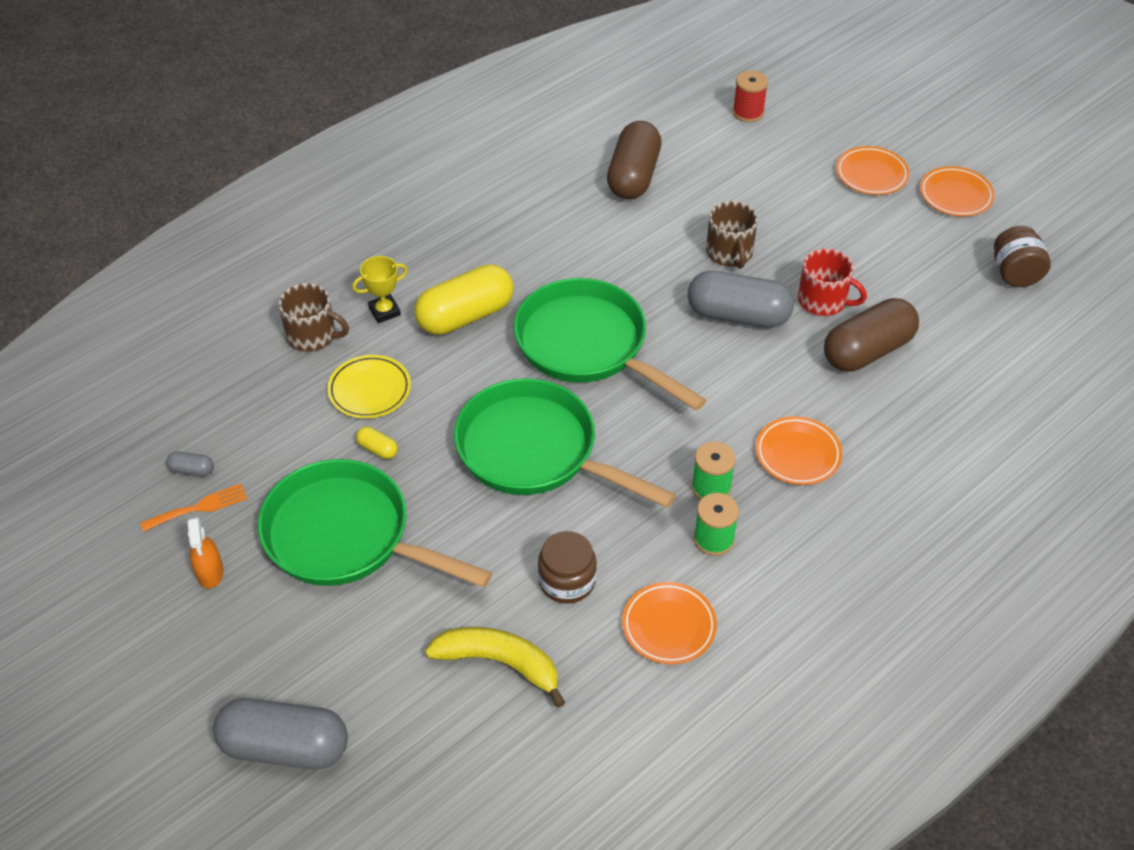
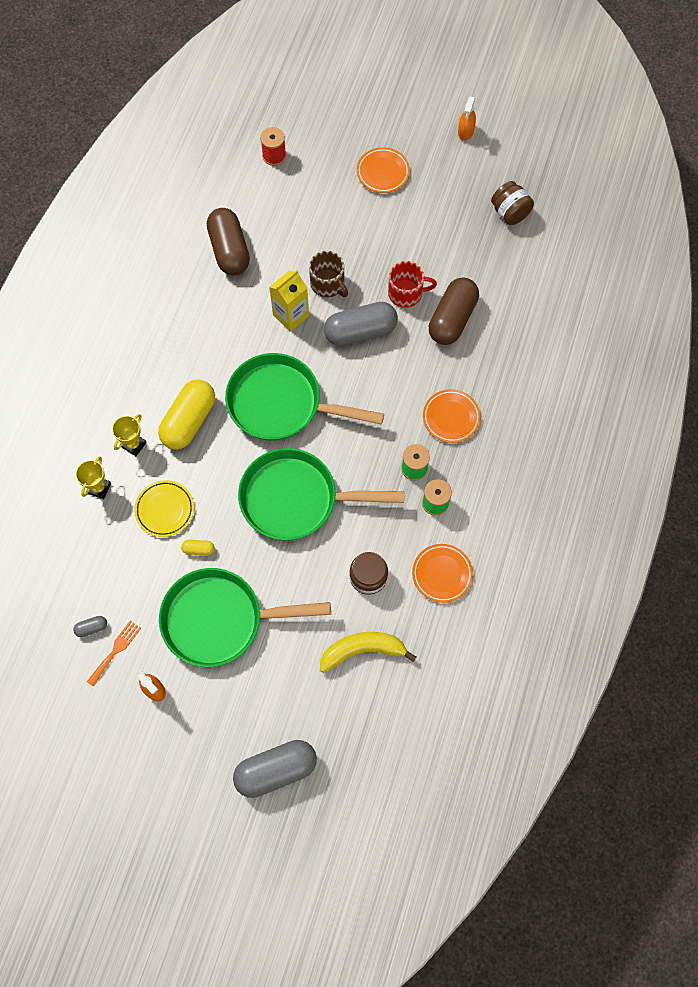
camera: 30 degrees left, 20 degrees up
brown mug [279,283,349,352] -> yellow trophy [76,456,111,499]
orange plate [920,166,995,217] -> none
none -> yellow carton [269,270,309,332]
none -> orange spray bottle [458,96,476,141]

